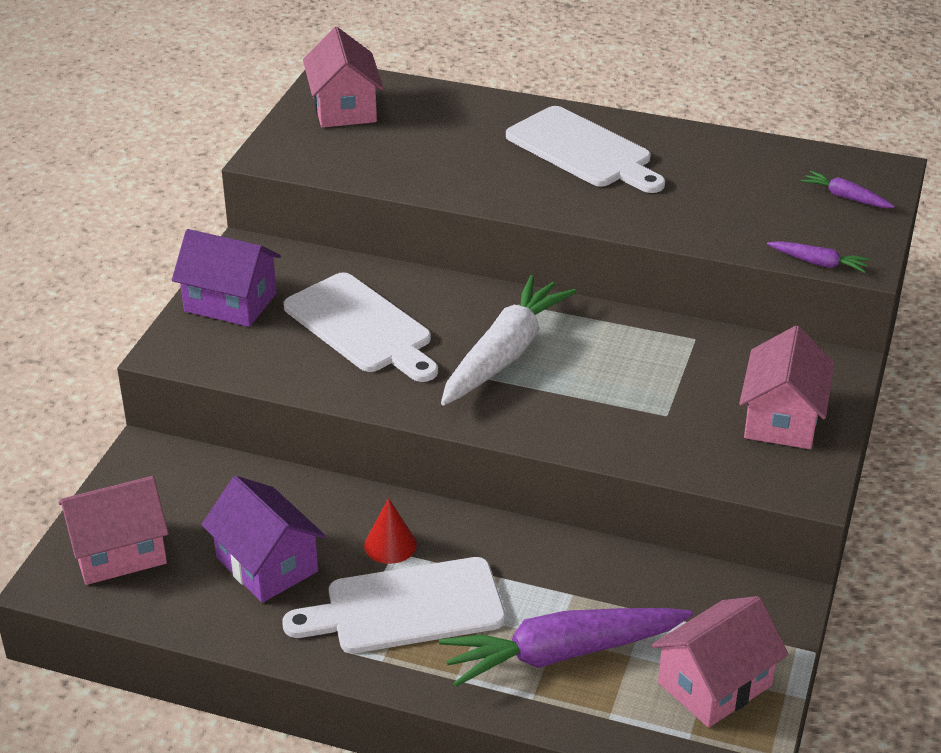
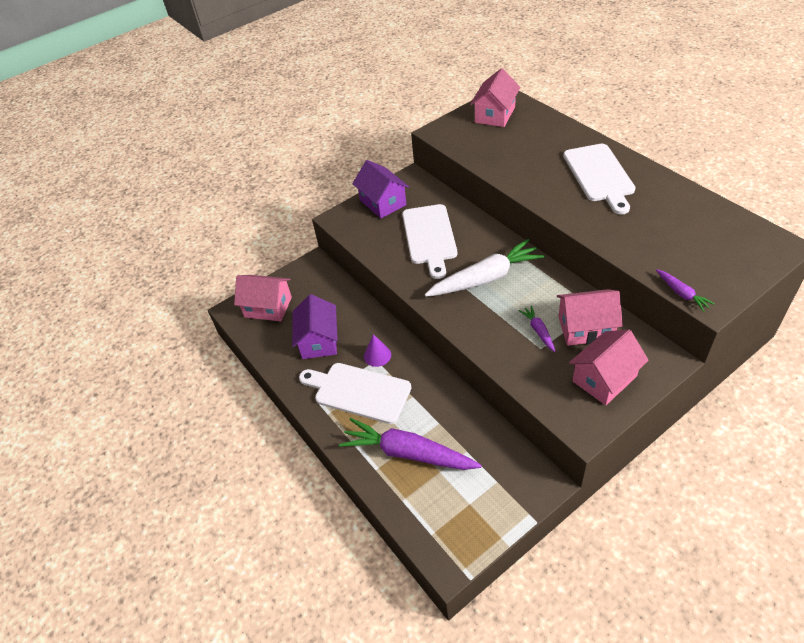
camera: 40 degrees right, 10 degrees up
red cone [364,498,417,564] -> purple cone [364,334,391,367]
pink house [651,596,789,728] -> pink house moved to [557,289,623,346]
purple carrot [801,171,895,208] -> purple carrot moved to [519,305,556,352]

